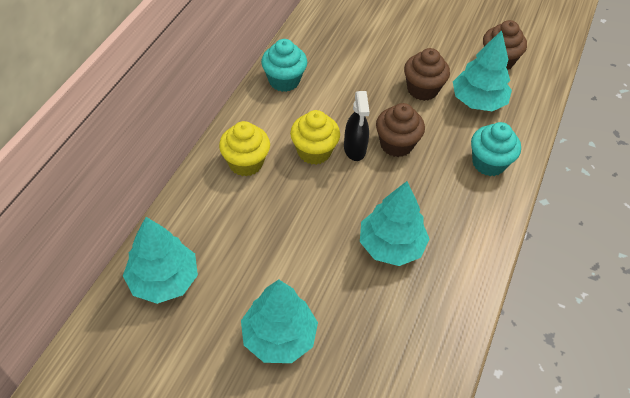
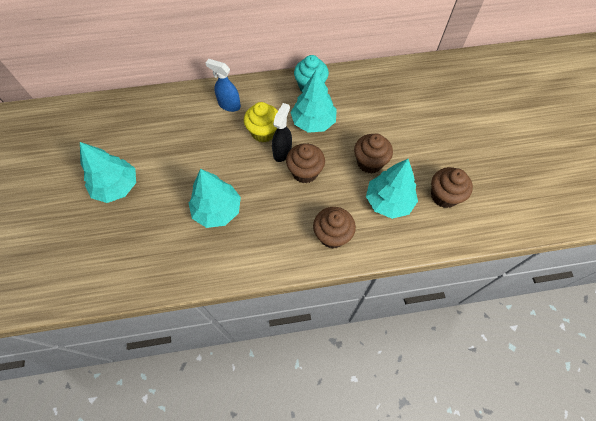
camera: 60 degrees right, 10 degrees up
turquoise tree [123,217,198,304] -> turquoise tree moved to [291,69,337,133]
yellow cupcake [219,121,270,177] -> blue spray bottle [206,59,241,112]
black spray bottle [344,91,370,161] -> black spray bottle turned 150 degrees clockwise [272,103,292,162]
turquoise cupcake [471,122,521,176] -> brown cupcake [313,207,356,248]

